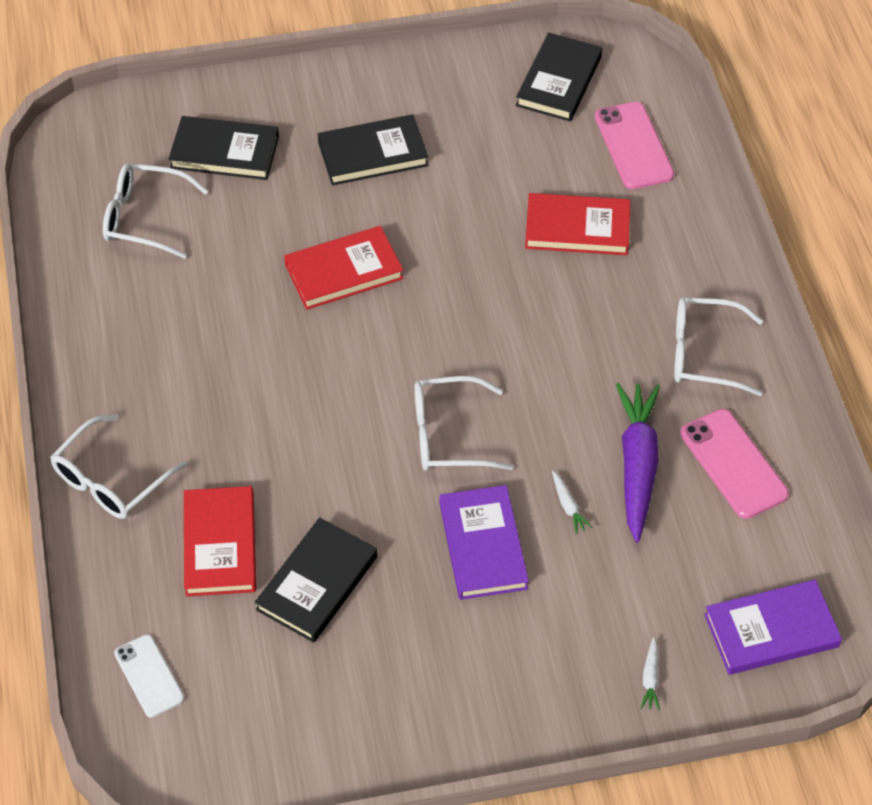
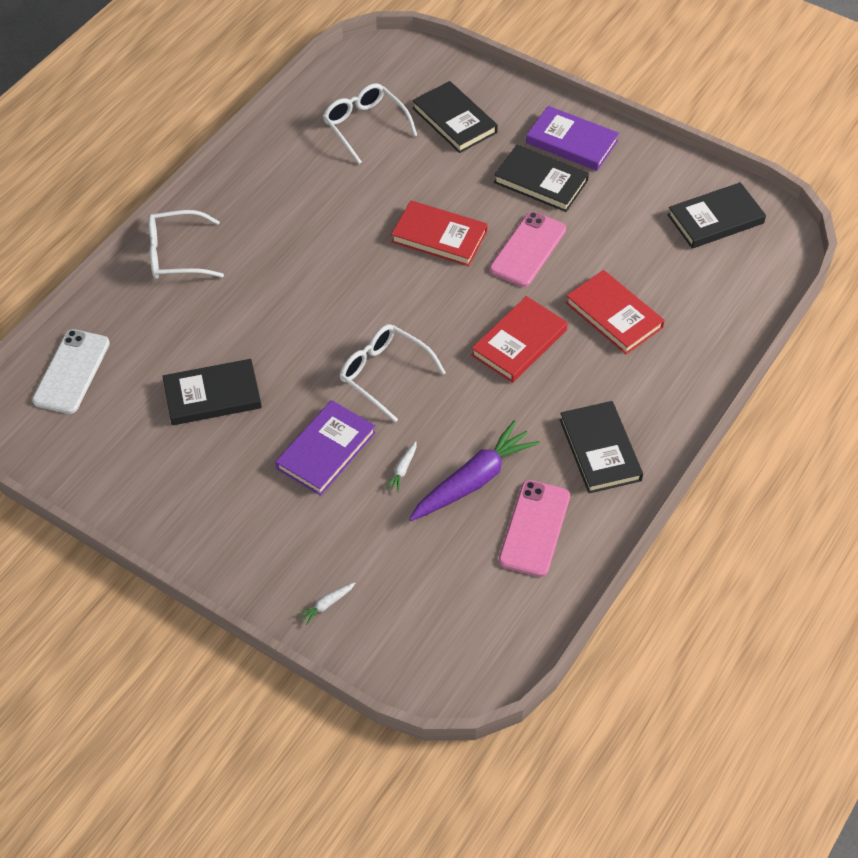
camera: 45 degrees right, 0 degrees up
white phone [114,634,184,718] -> white phone [32,329,110,414], size x1.52
red book [184,486,256,597] -> red book moved to [471,296,568,383]
pink phone [595,102,674,189] -> pink phone moved to [489,212,566,287]
white glasses [674,297,763,396] -> black book [560,401,643,493]
purple book [704,580,842,675] -> purple book moved to [526,106,619,171]

